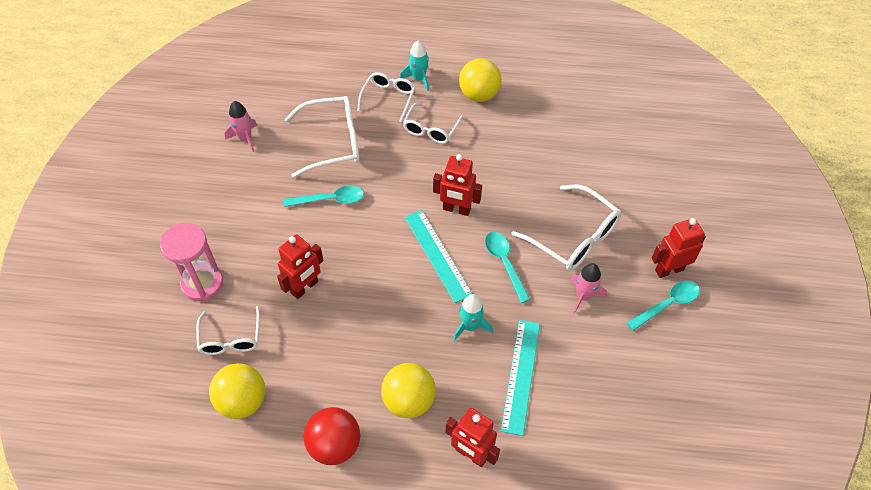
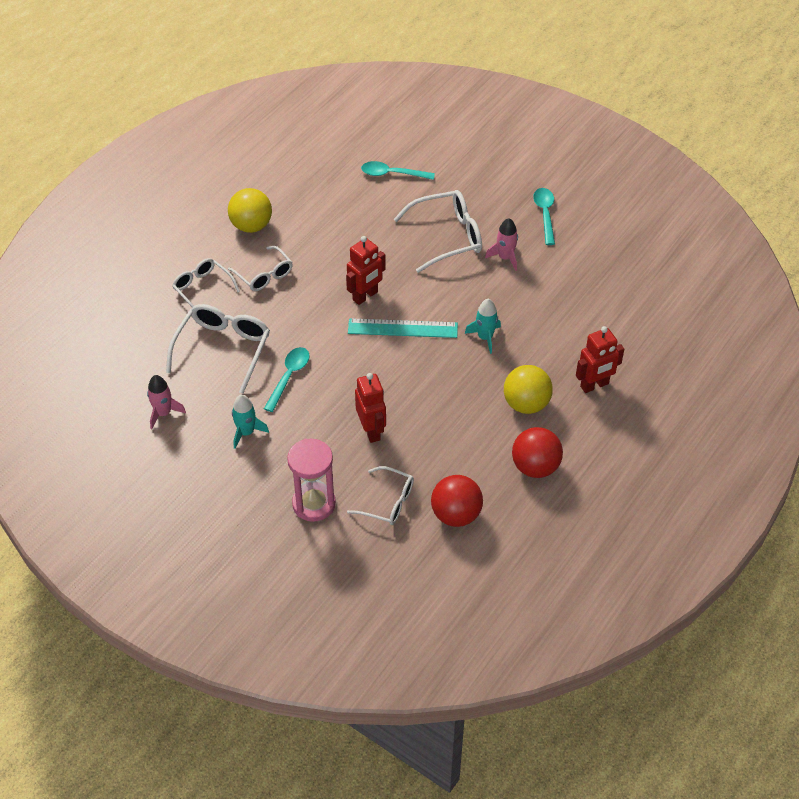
camera: 60 degrees left, 5 degrees down
yellow ball [209,363,265,419] -> red ball [431,475,483,527]
turquoise rocket [400,41,429,91] -> turquoise rocket moved to [232,394,269,449]
turquoise spoon [485,232,530,303] -> turquoise spoon moved to [361,161,435,180]
turquoise ruler [501,320,540,436] -> none
red robot [652,218,706,278] -> none

